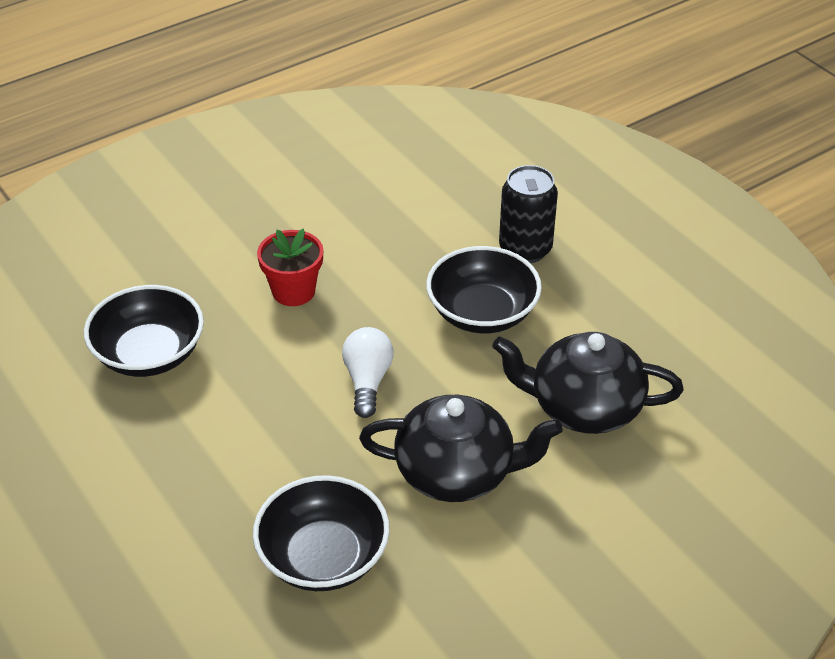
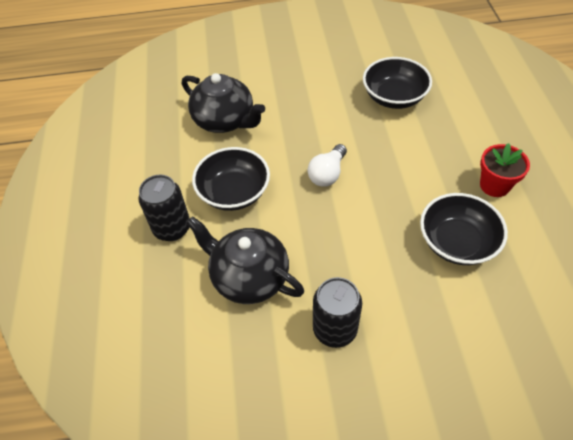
camera: 150 degrees left, 10 degrees up
red flower pot [257,229,323,306] -> red flower pot moved to [480,143,530,197]
black teapot [359,395,563,502] -> black teapot moved to [186,216,304,304]
none -> black can [313,277,362,348]

